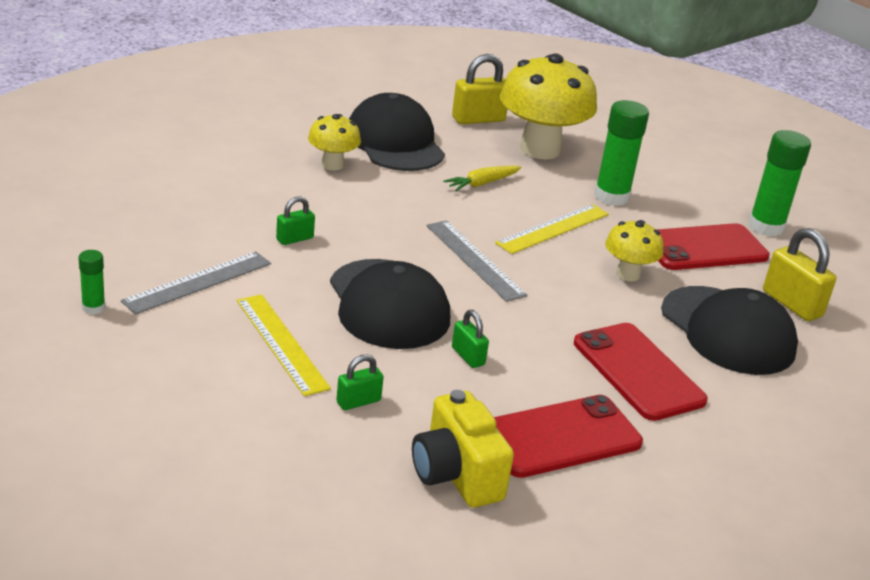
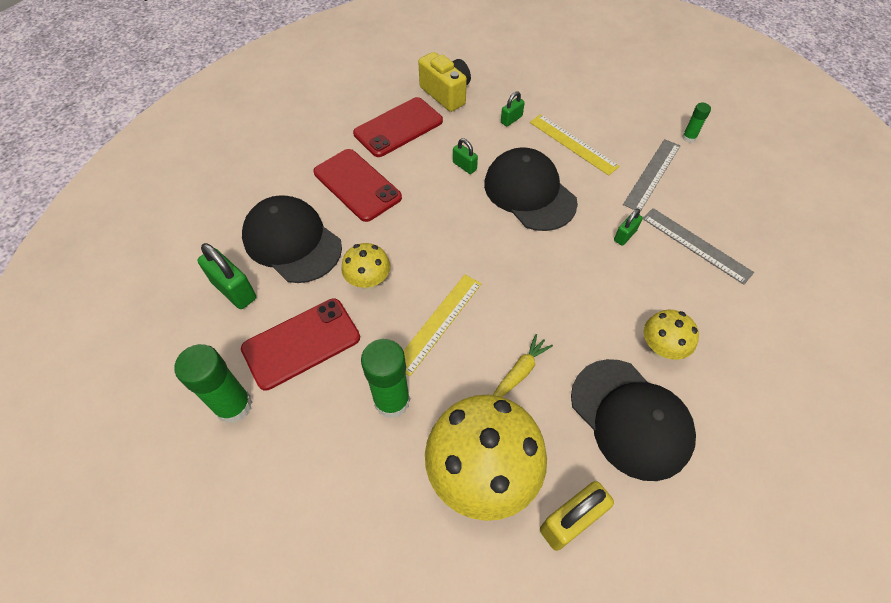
camera: 170 degrees right, 25 degrees up
grey ruler [426,220,527,302] -> grey ruler moved to [643,208,754,285]
yellow padlock [763,228,836,321] -> green padlock [197,243,256,309]

